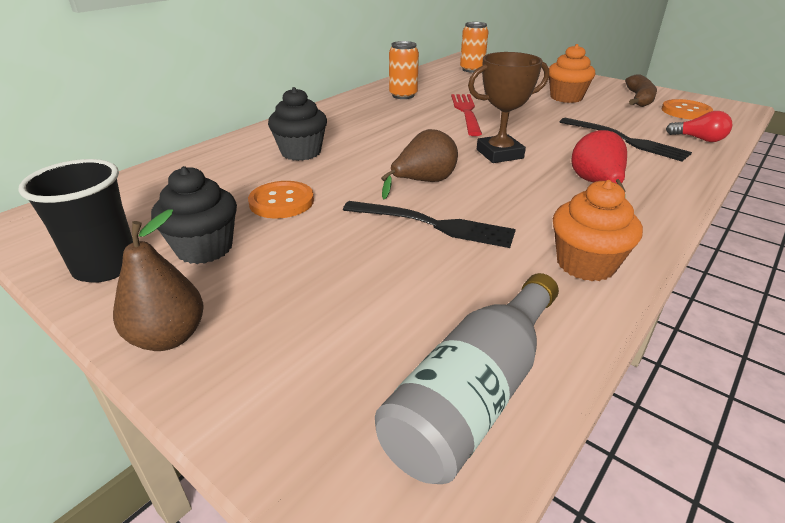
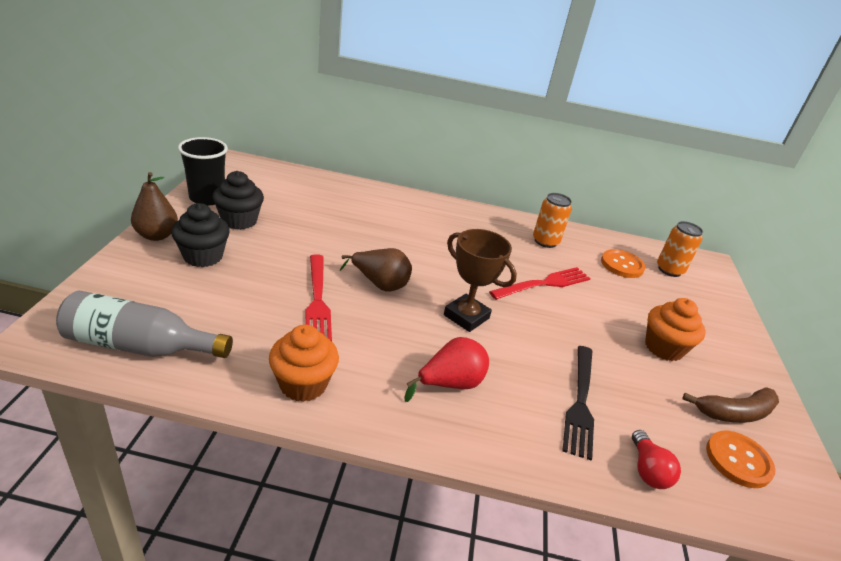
camera: 55 degrees right, 0 degrees up
orange button [248,181,314,218] -> orange button moved to [601,249,646,278]
black cupcake [268,87,327,161] -> black cupcake moved to [171,203,230,267]
black fork [343,201,516,248] -> red fork [306,254,332,341]

